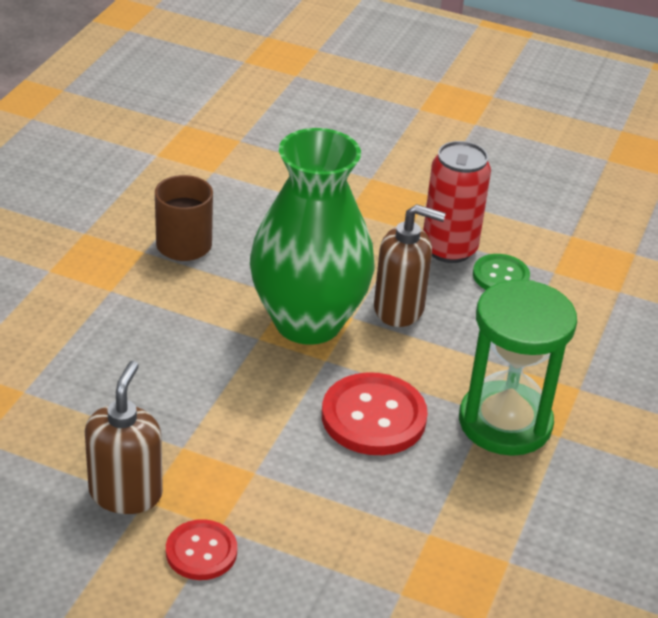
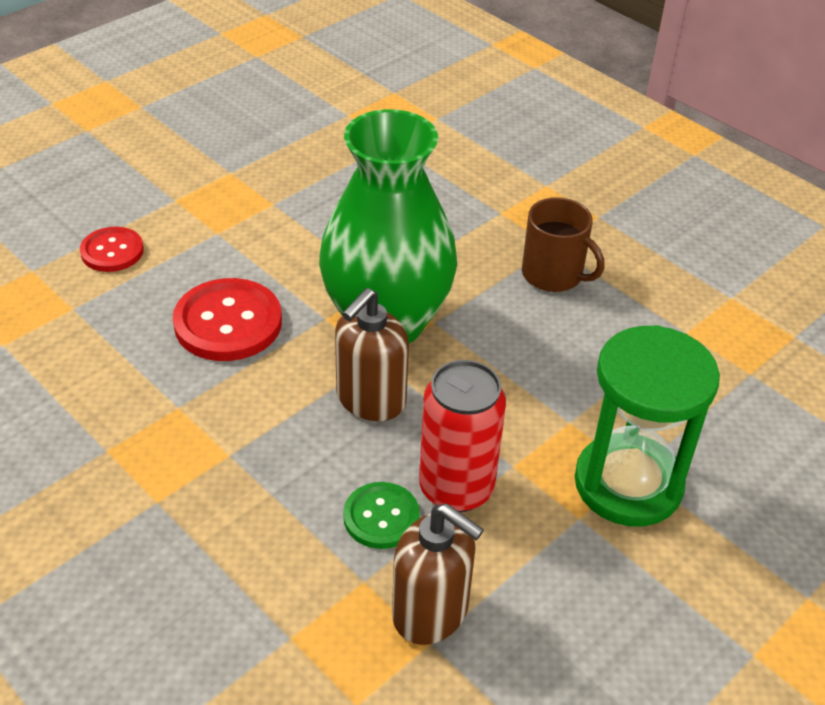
camera: 115 degrees right, 5 degrees up
brown soap dispenser [85,361,163,514] -> brown soap dispenser moved to [392,504,484,645]
red button [166,519,237,580] -> red button moved to [80,227,144,272]
green hourglass [459,280,577,456] -> green hourglass moved to [575,325,720,526]

